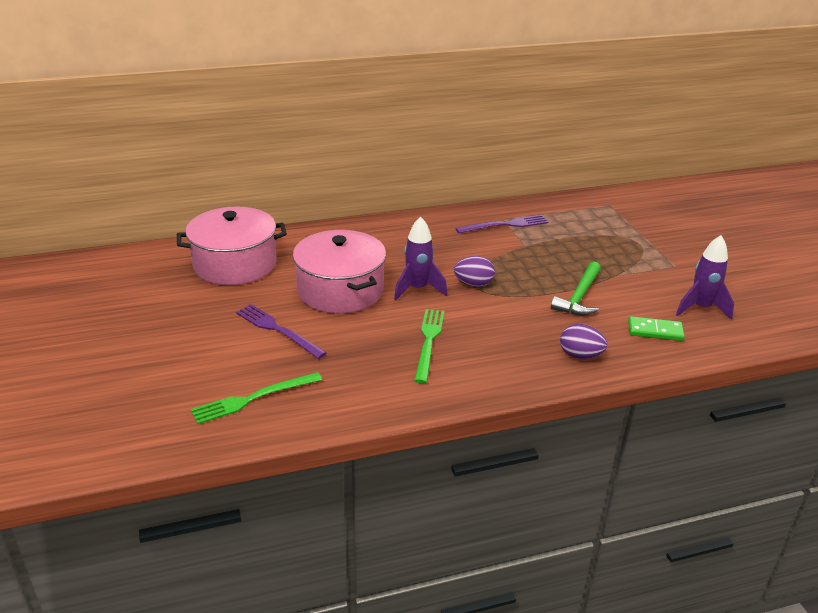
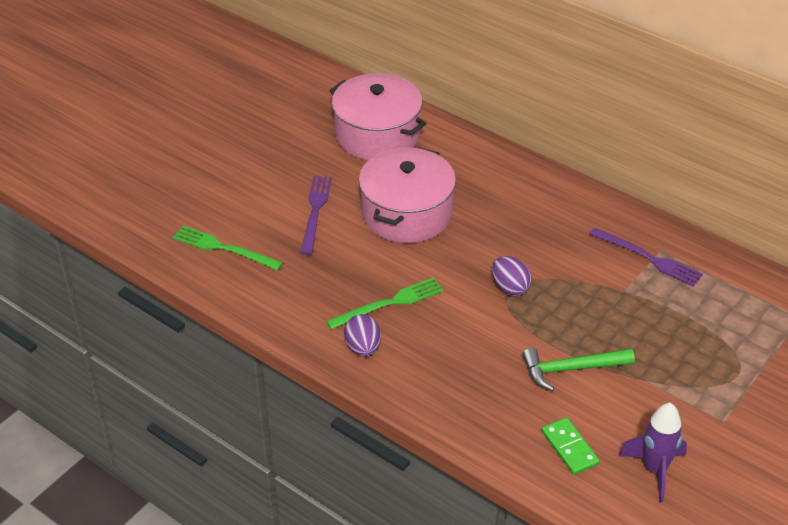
camera: 55 degrees right, 10 degrees up
purple rocket [394,216,447,300] -> none
purple egg [560,324,607,359] -> purple egg moved to [344,314,381,356]

